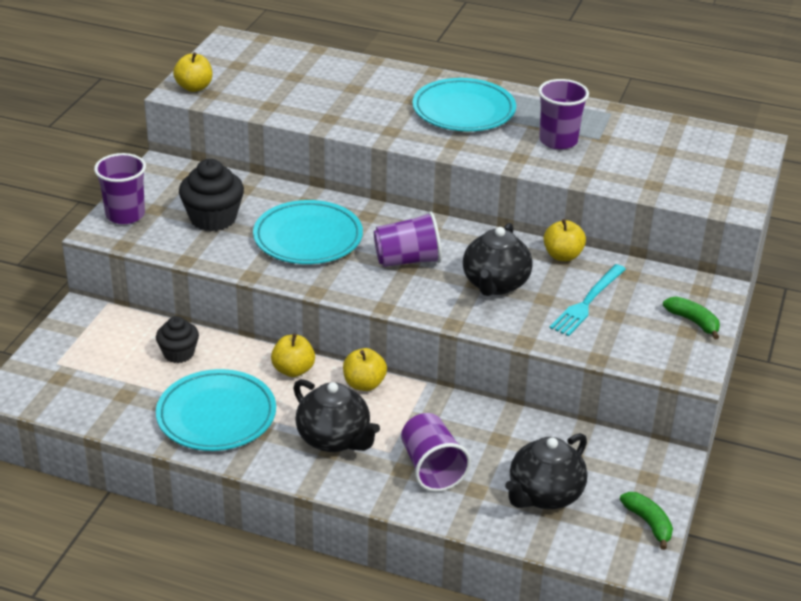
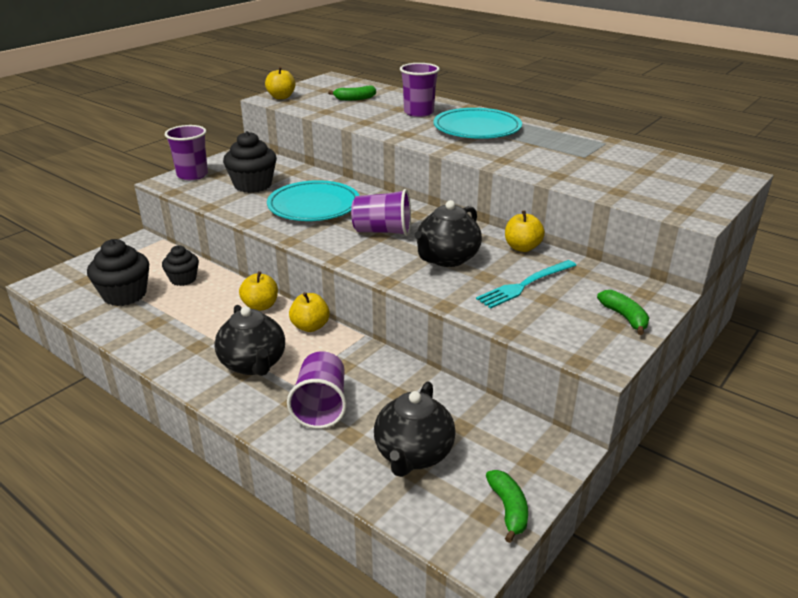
camera: 20 degrees right, 5 degrees down
turquoise plate [156,369,276,451] -> none
black teapot [505,433,587,509] -> black teapot turned 45 degrees counterclockwise [374,381,456,477]
purple cup [538,79,589,150] -> purple cup moved to [400,63,440,117]
none -> black cupcake [87,239,149,306]
none -> green banana [328,86,376,101]

